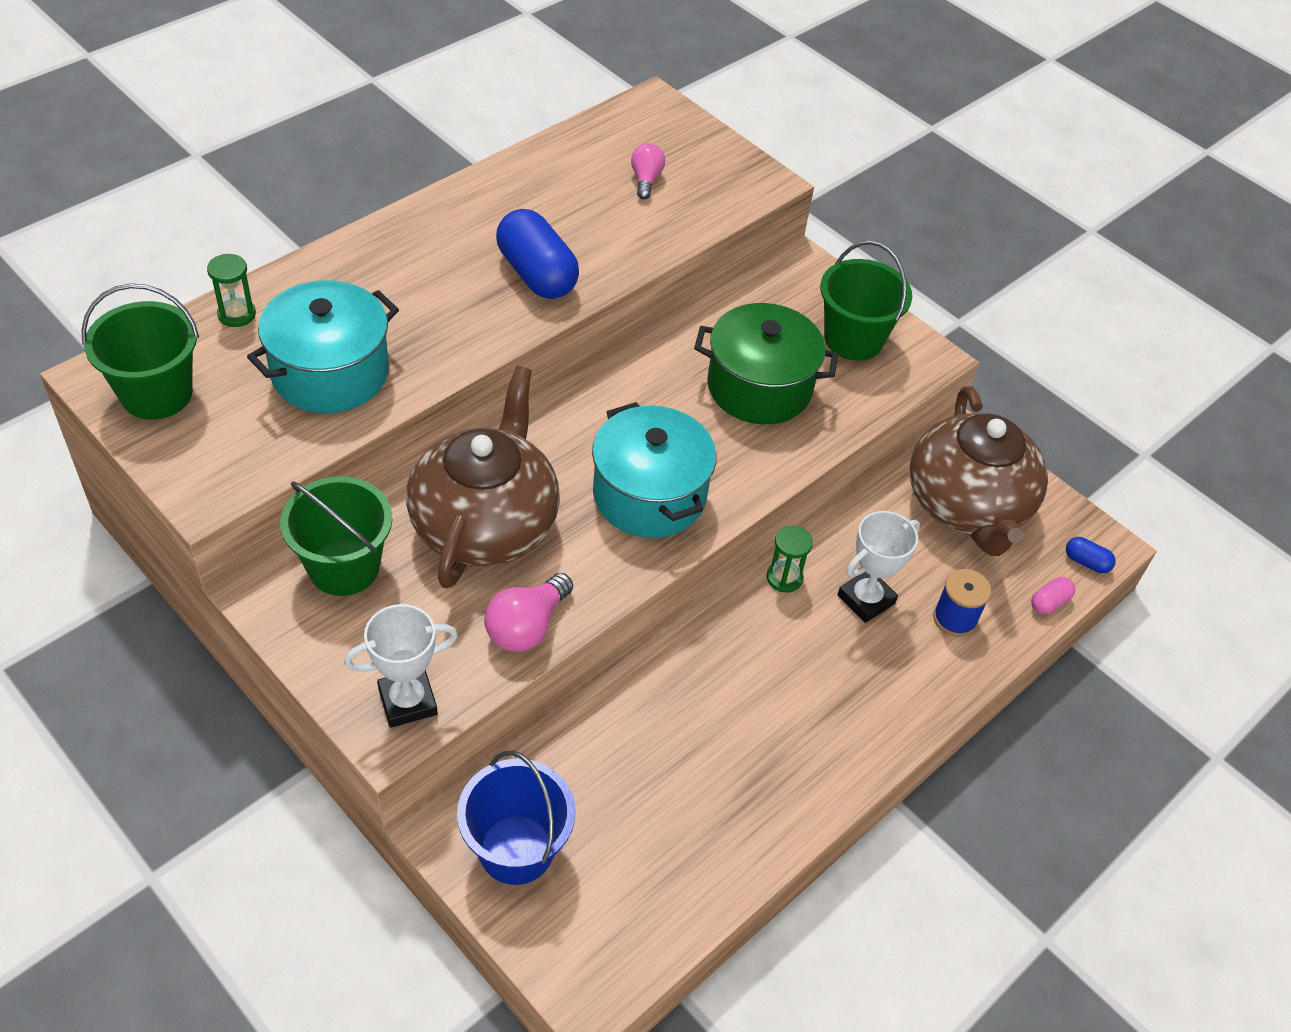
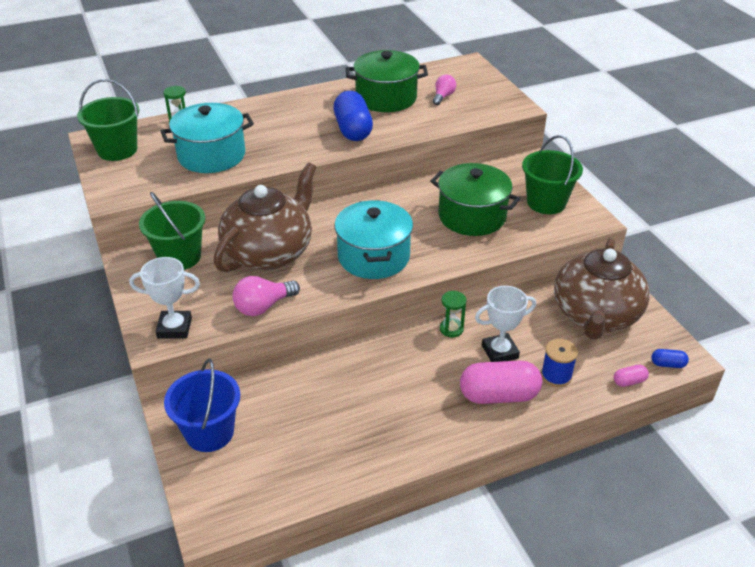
camera: 25 degrees right, 10 degrees down
blue capsule [1066,537,1116,573] -> blue capsule turned 45 degrees counterclockwise [651,349,689,368]
none -> green pot [346,50,428,112]
none -> pink capsule [460,361,542,404]

